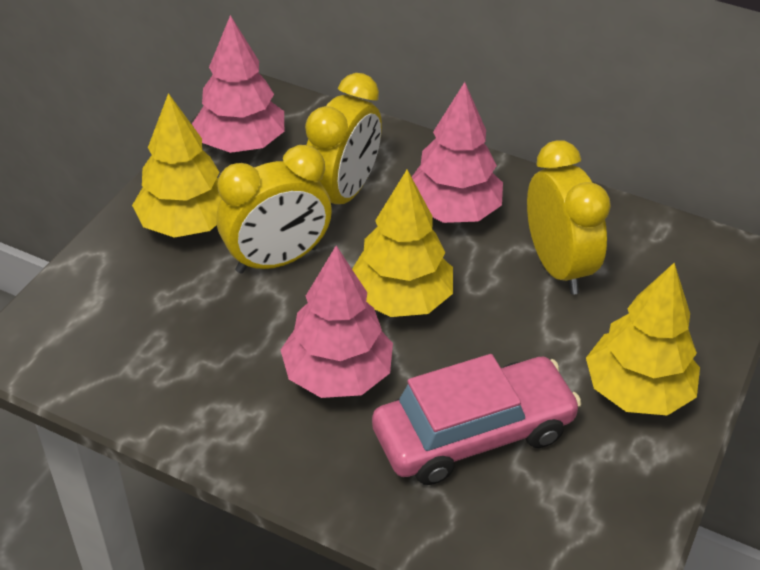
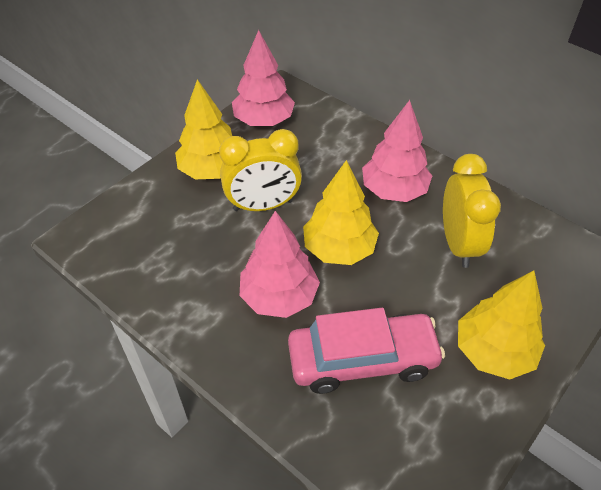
camera: 15 degrees right, 5 degrees up
yellow clock [305,73,382,207] -> none

